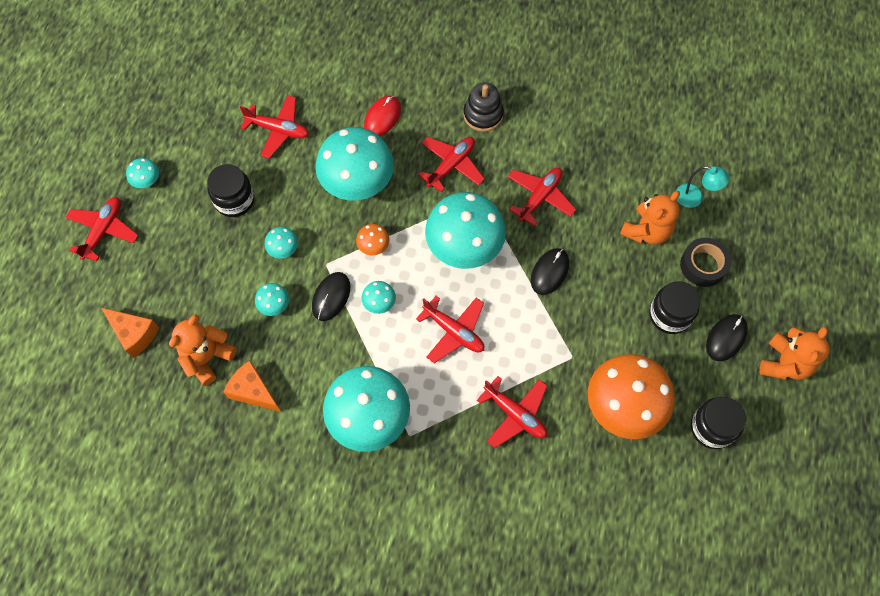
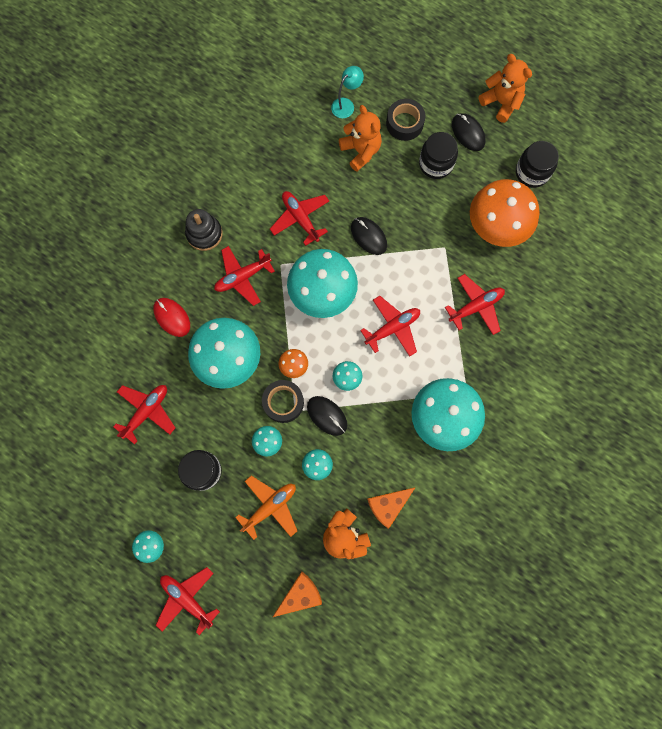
camera: 70 degrees left, 10 degrees up
red plane [419,137,485,193] -> red plane turned 90 degrees counterclockwise [214,246,275,306]
none -> orange plane [235,476,297,540]
none -> black tape [262,380,304,423]

